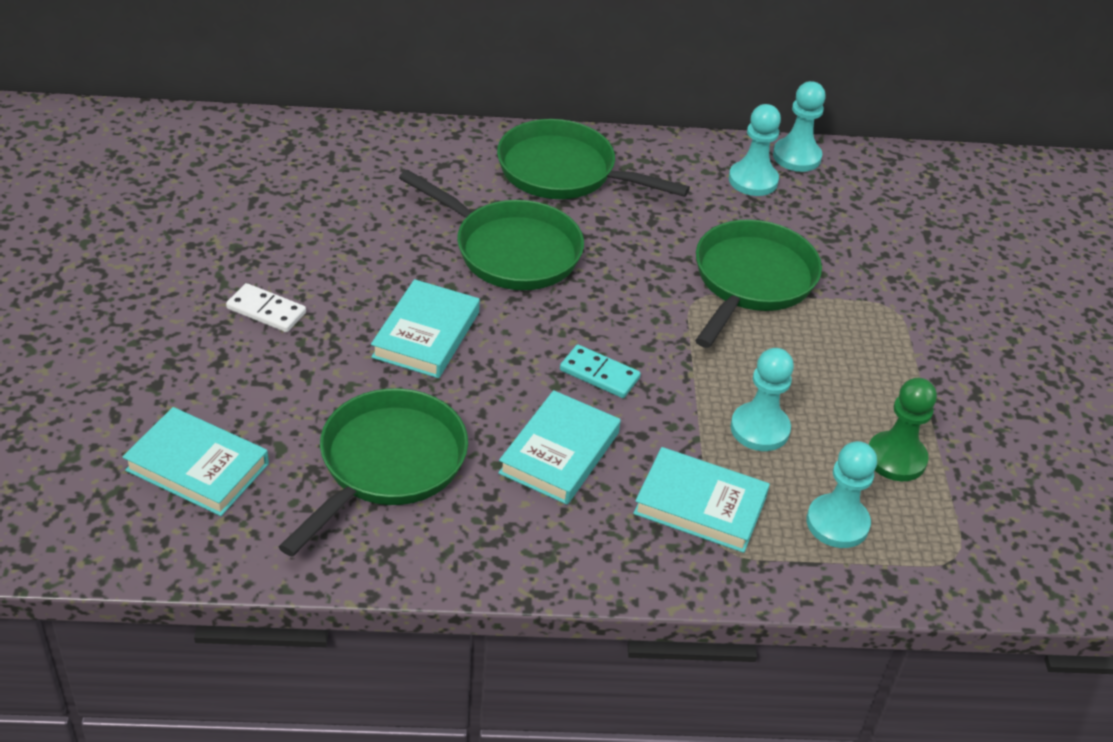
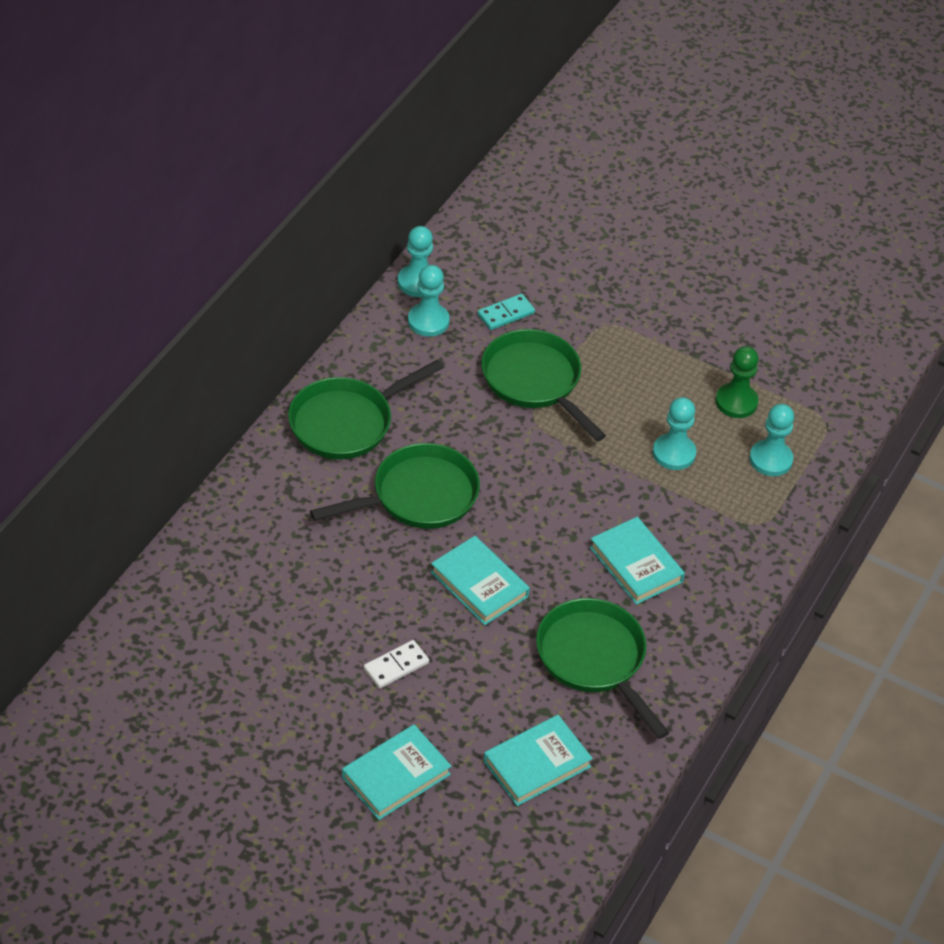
camera: 60 degrees left, 5 degrees up
turquoise domino [560,345,641,398] -> turquoise domino moved to [478,294,535,330]
turquoise book [633,447,770,553] -> turquoise book moved to [342,725,452,820]

